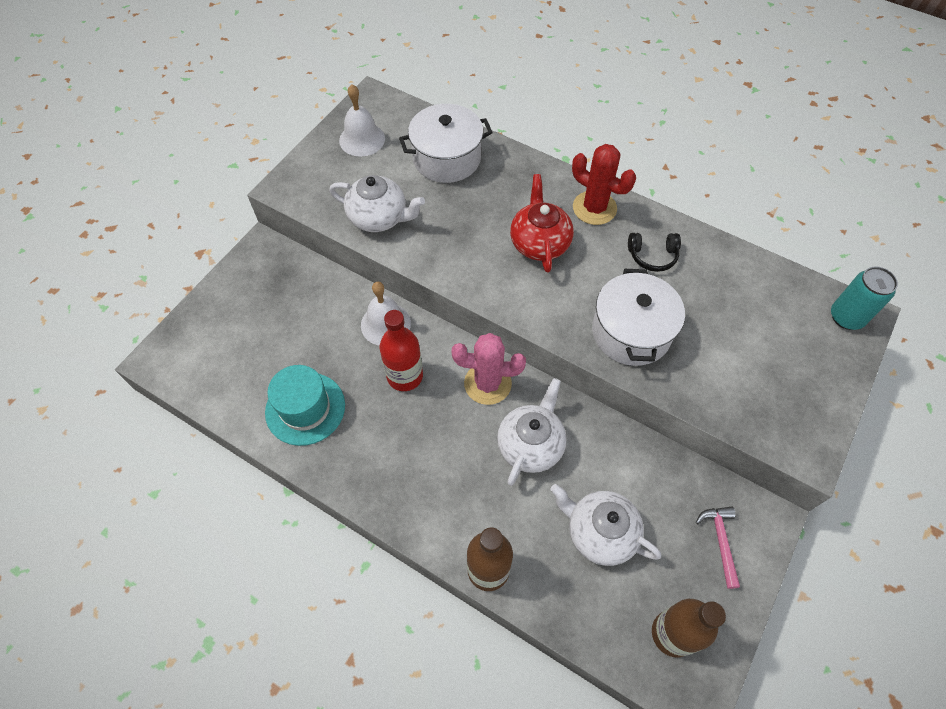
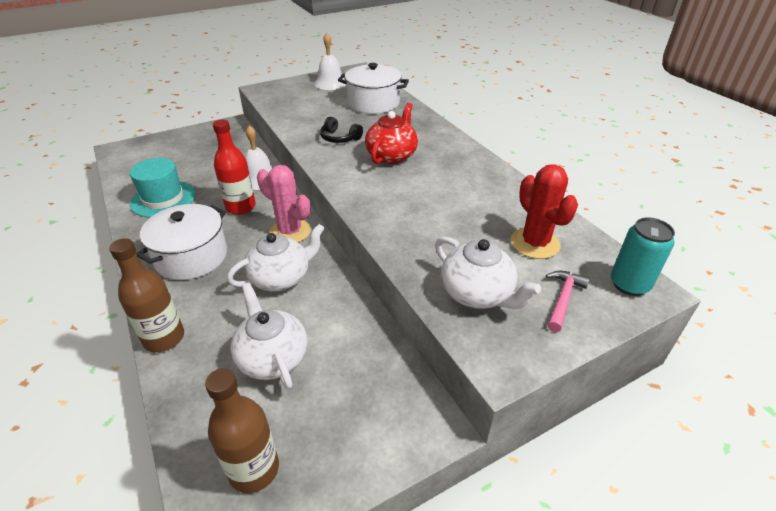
camera: 30 degrees right, 20 degrees down
white teapot [329,175,425,232] -> white teapot moved to [435,237,541,309]
red cactus [572,144,636,225] -> red cactus moved to [511,164,578,259]
white pot [592,269,685,366] -> white pot moved to [136,204,227,280]
black headphones [628,233,681,272] -> black headphones moved to [320,117,363,143]
pink hammer [696,506,740,589] -> pink hammer moved to [546,271,590,332]

